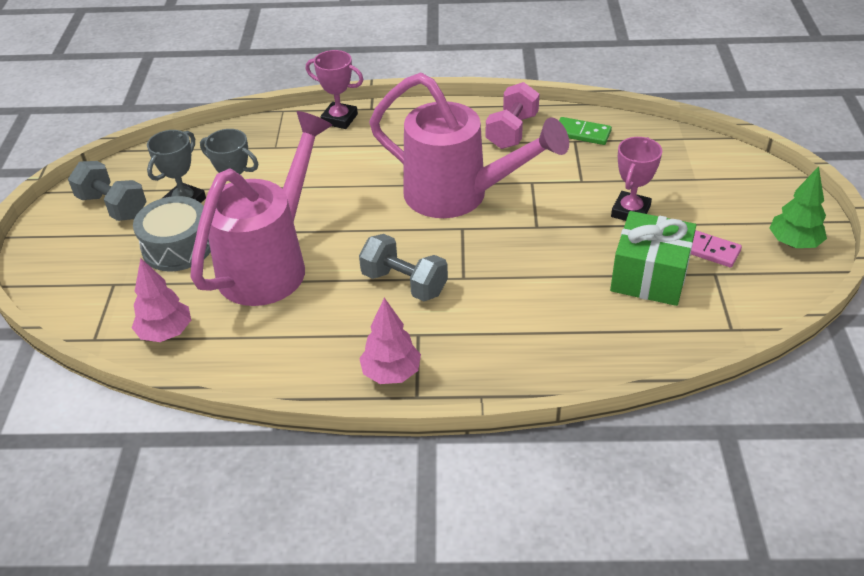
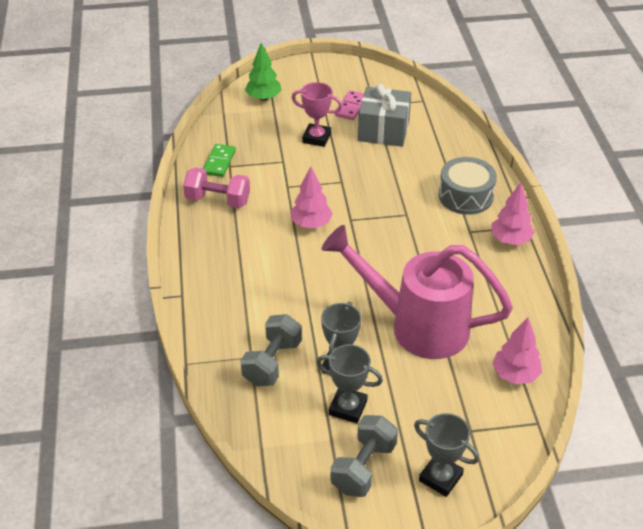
camera: 100 degrees left, 0 degrees up
grey drum [133,196,211,272] -> grey drum moved to [439,157,497,215]
pink trophy [306,50,364,129] -> none
grey dumbbell [359,234,448,301] -> grey dumbbell moved to [241,314,302,386]
pink watering can [369,73,569,218] -> pink tree [291,166,333,228]
green gift [610,211,696,306] -> grey gift [358,84,411,147]
green tree [770,167,827,248] -> green tree moved to [245,43,282,101]
none -> grey trophy [414,413,479,497]

